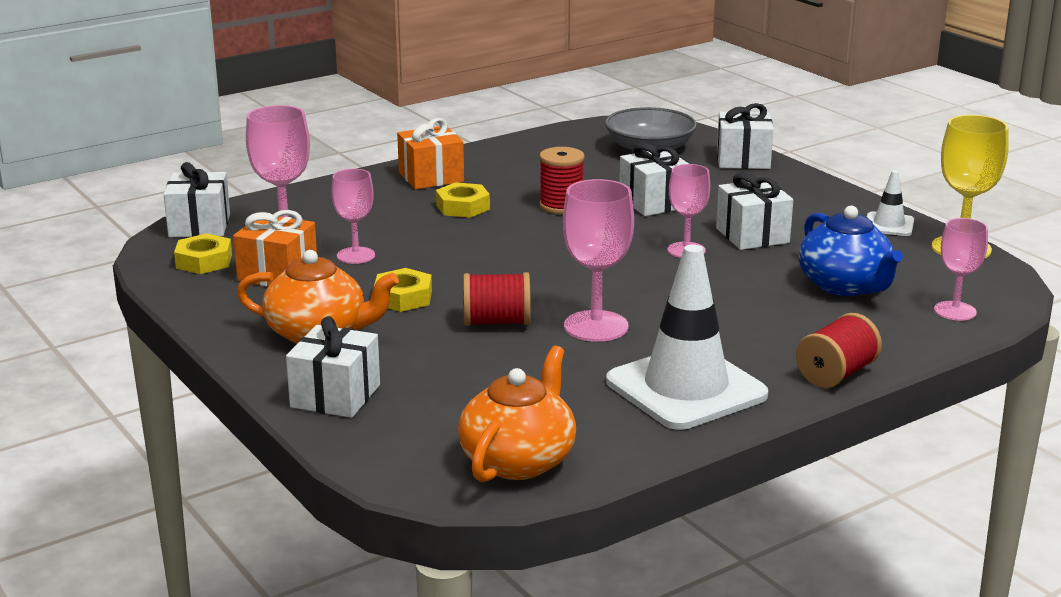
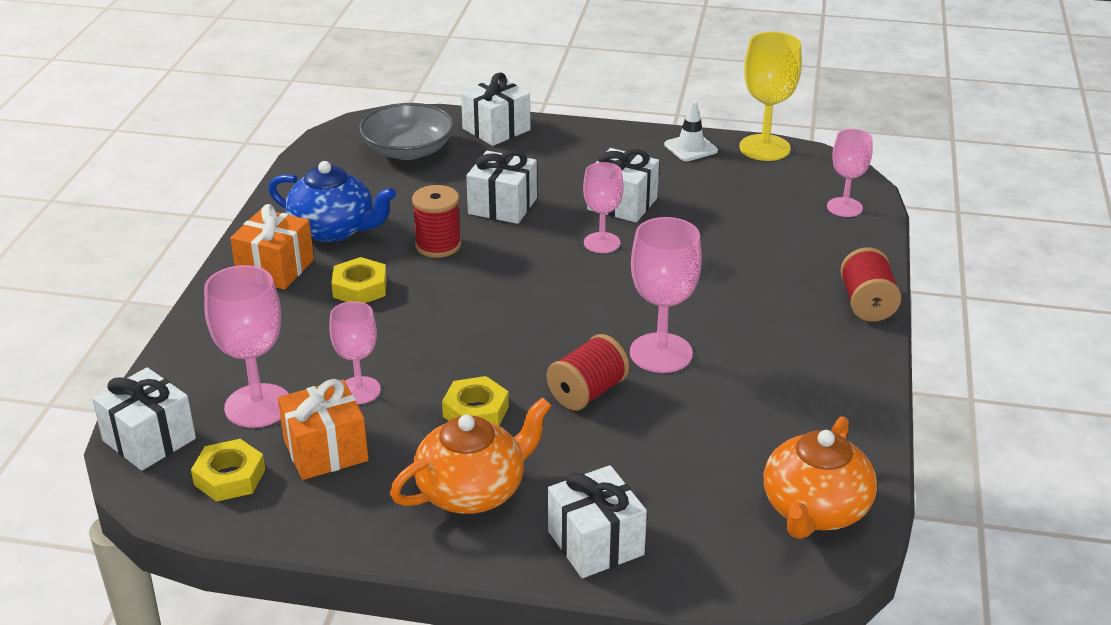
camera: 45 degrees left, 10 degrees up
orange teapot [458,346,576,482] -> orange teapot turned 135 degrees counterclockwise [763,416,877,539]
white traffic cone [606,245,768,430] -> none
blue teapot [799,206,903,296] -> blue teapot moved to [268,161,396,242]

